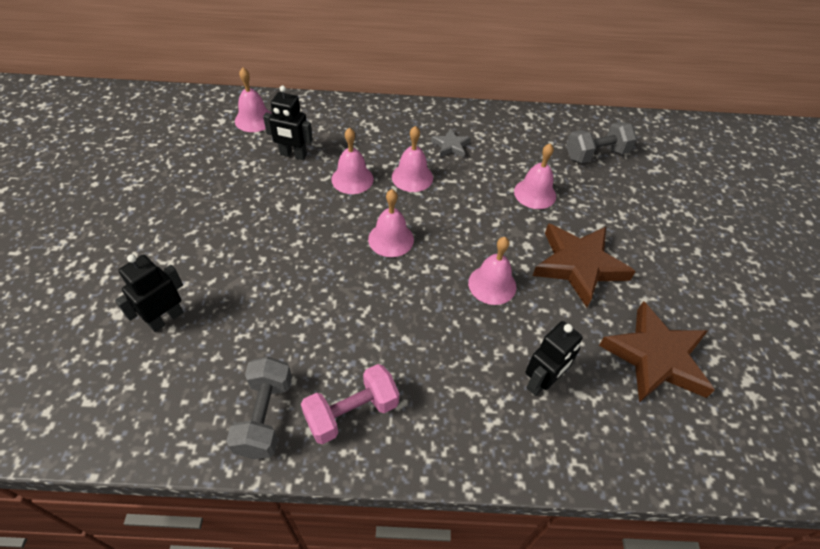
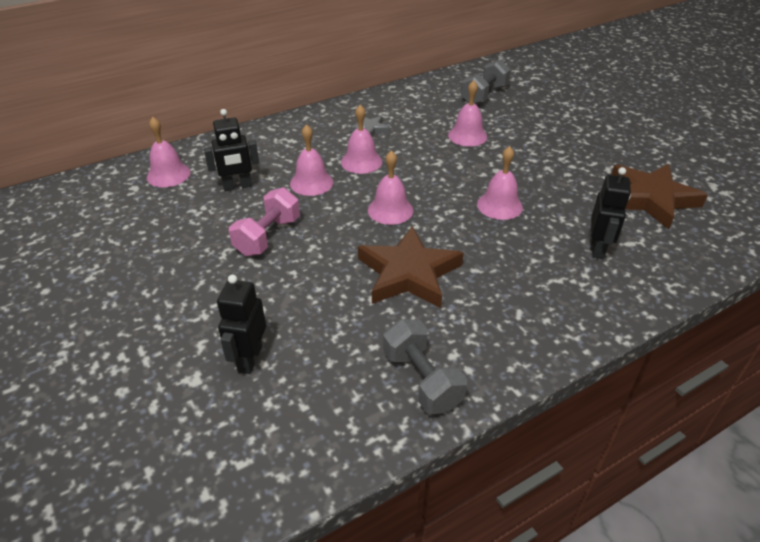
camera: 30 degrees left, 10 degrees down
pink dumbbell [301,364,399,444] -> pink dumbbell moved to [229,187,300,256]
brown star [533,223,636,307] -> brown star moved to [358,226,464,308]

